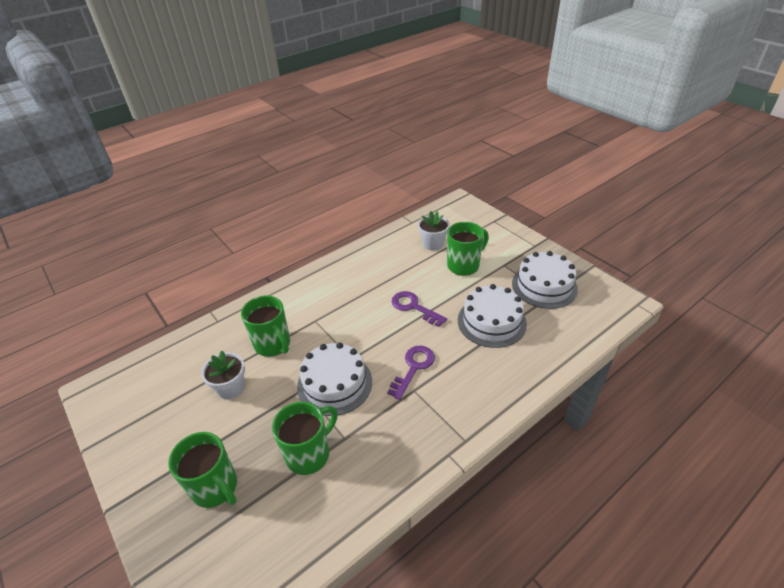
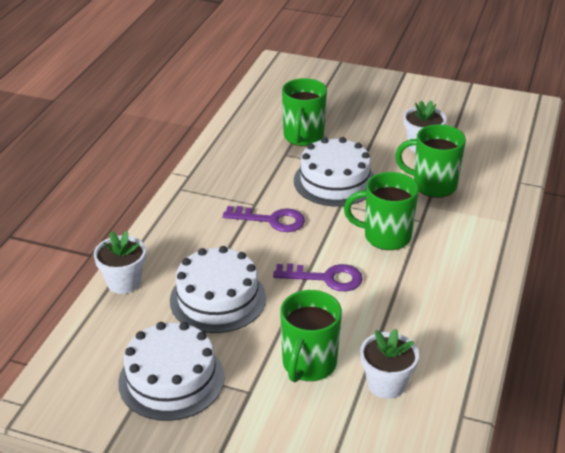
camera: 145 degrees right, 5 degrees down
green mug [168,432,237,508] -> green mug moved to [344,172,419,250]
purple key [387,346,435,400] -> purple key turned 75 degrees counterclockwise [223,206,305,232]
none -> white flower pot [94,231,146,294]

